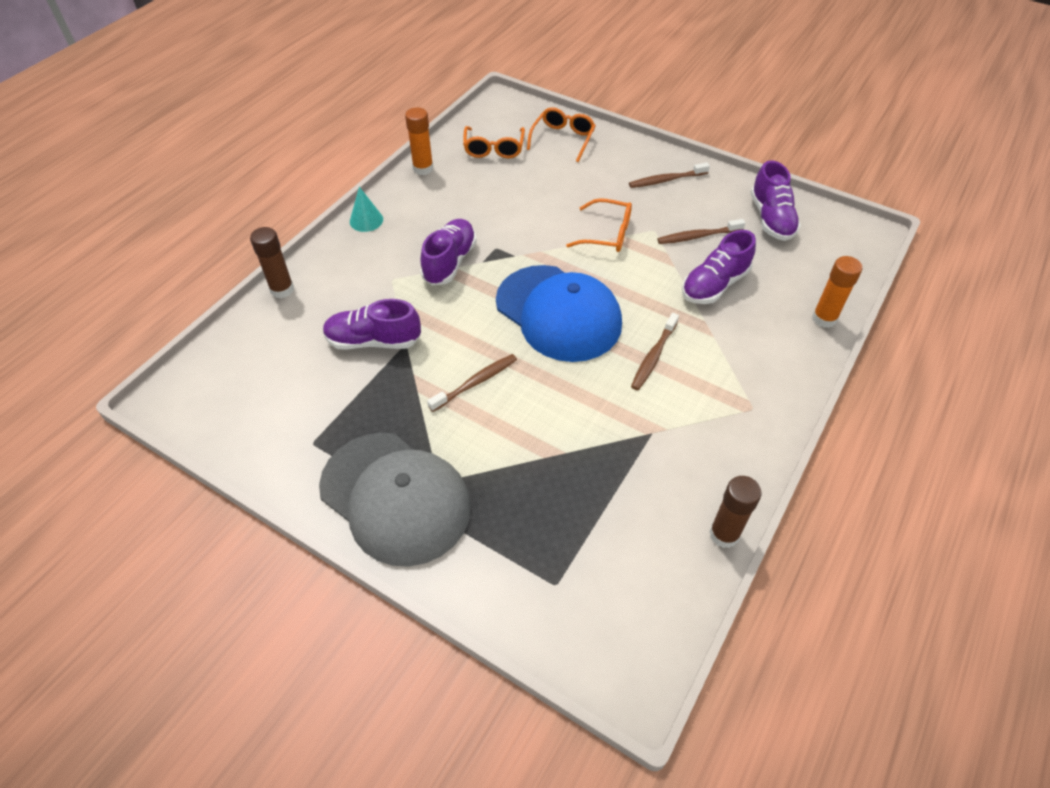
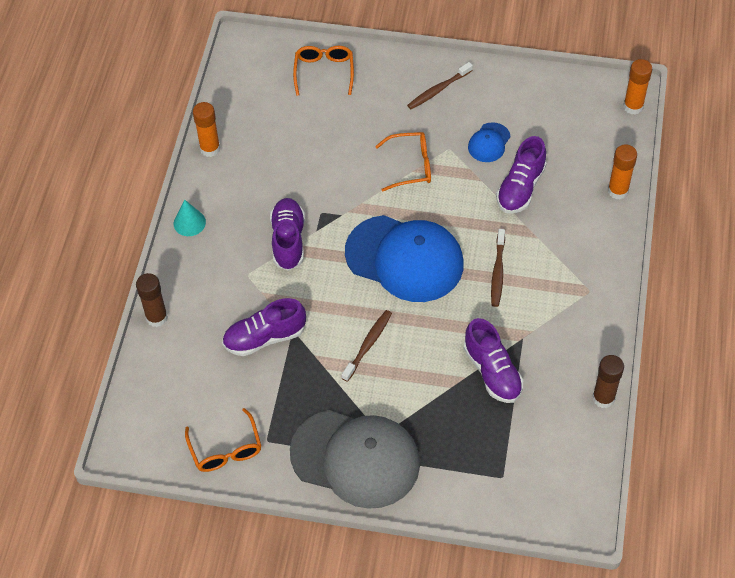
camera: 20 degrees left, 5 degrees up
orange glasses [463,126,525,158] -> orange glasses moved to [185,408,261,472]
brown toothbrush [658,219,745,244] -> blue cap [468,122,511,162]
purple shoe [750,160,801,241] -> purple shoe moved to [464,318,523,403]
none -> orange glue stick [623,59,652,114]

